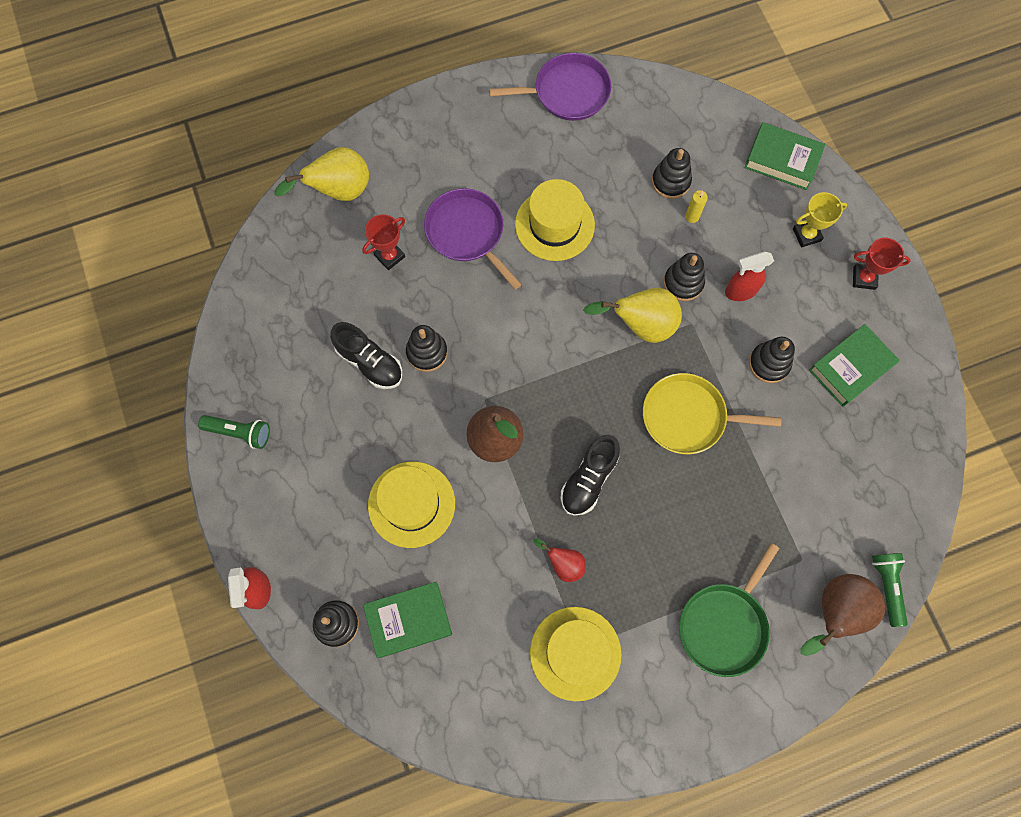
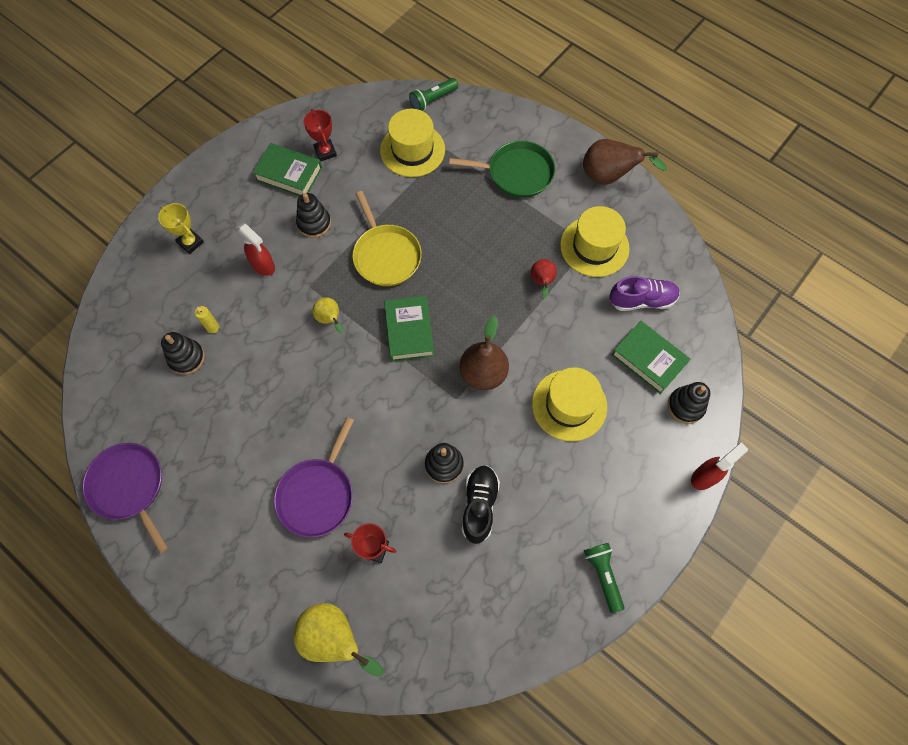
camera: 120 degrees left, 5 degrees down
yellow hat [515,179,595,261] -> yellow hat moved to [380,109,445,177]
black shoe [561,434,620,516] -> none
yellow pear [583,288,682,343] -> yellow pear [312,297,343,334], size x0.56
black stacking toy [664,253,705,301] -> none
green book [745,122,825,190] -> green book moved to [384,296,434,362]
brown pear [800,574,885,656] -> brown pear moved to [583,139,667,185]
red trophy [853,238,911,290] -> red trophy moved to [304,109,337,161]
none -> purple shoe [609,276,680,311]

